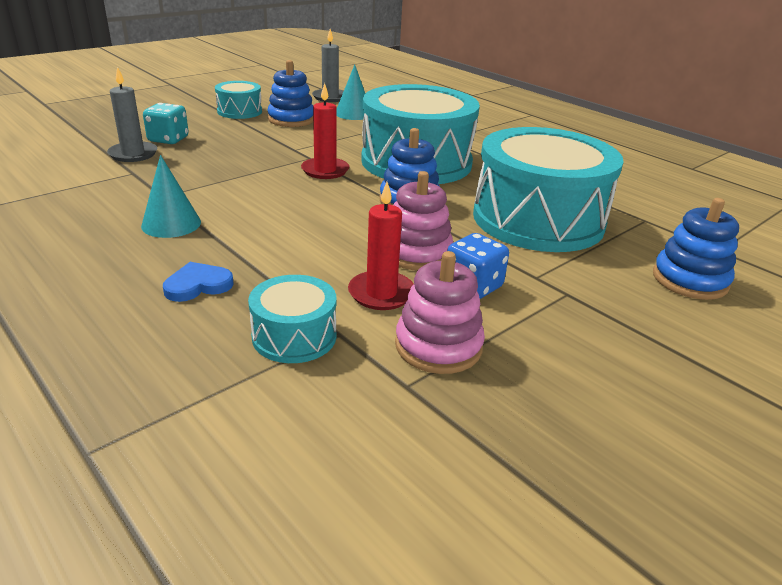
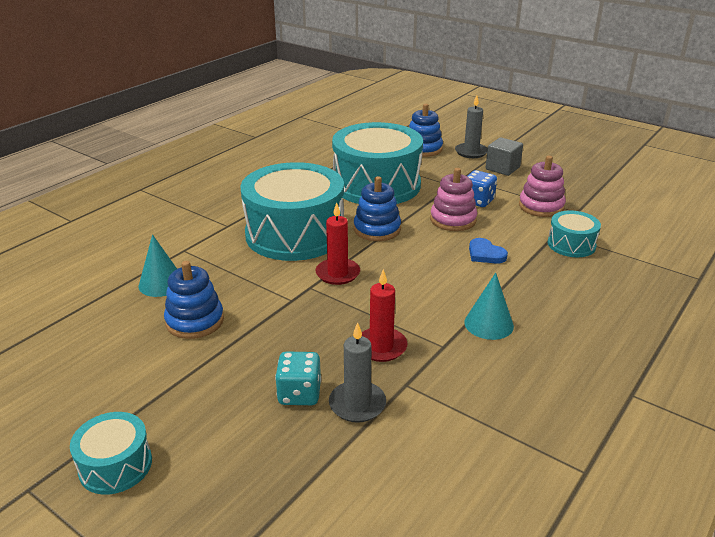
camera: 100 degrees left, 0 degrees up
blue heart [163,262,234,302] -> blue heart moved to [469,238,508,264]
turquoise drum [215,81,262,119] -> turquoise drum moved to [70,412,152,495]
grey candle [312,29,344,102] -> grey candle moved to [455,95,488,158]
red candle [348,182,414,310] -> red candle moved to [362,269,407,362]
none -> grey cube [485,137,523,176]

